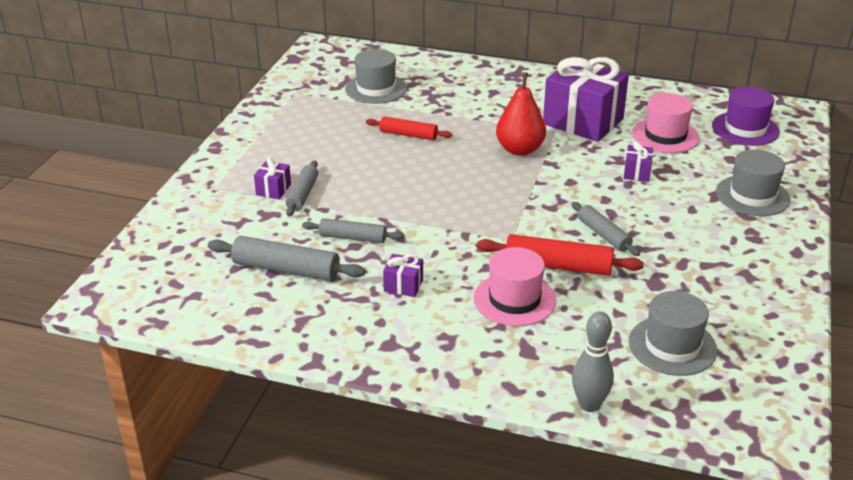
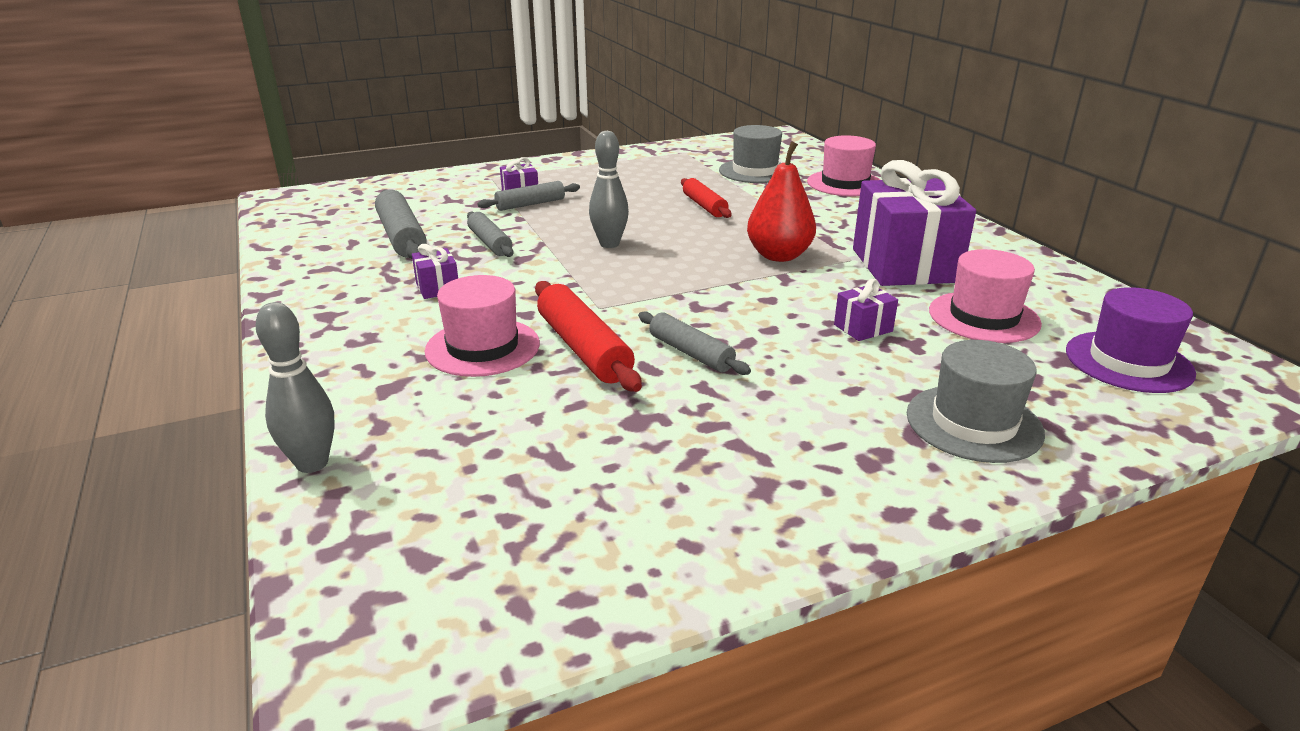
camera: 50 degrees right, 5 degrees down
grey rolling pin [571,202,640,256] -> grey rolling pin turned 60 degrees counterclockwise [638,311,751,375]
grey hat [629,291,717,376] -> none
none -> grey bowling pin [589,131,629,248]
none -> pink hat [807,135,880,196]

